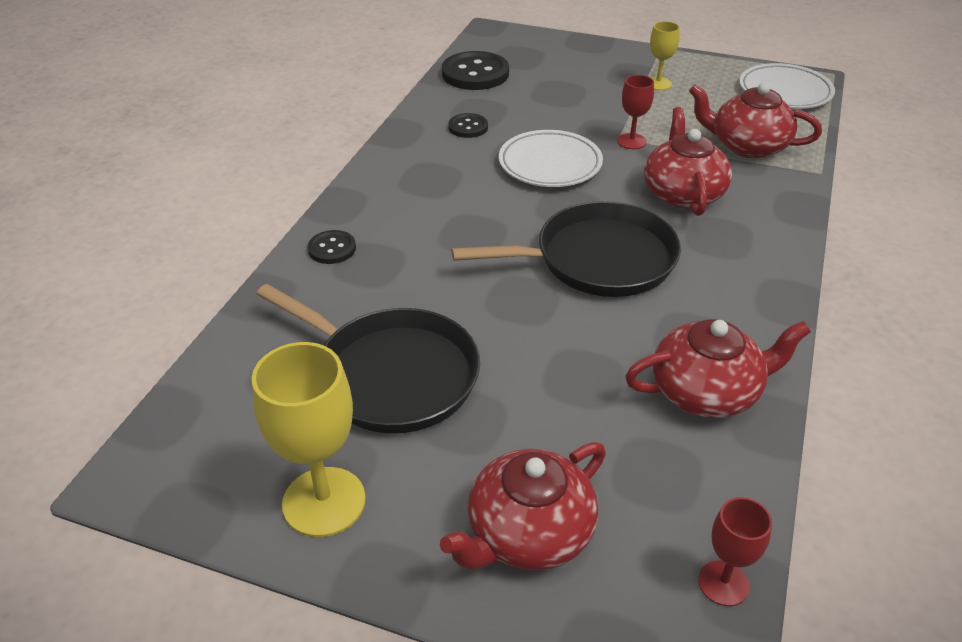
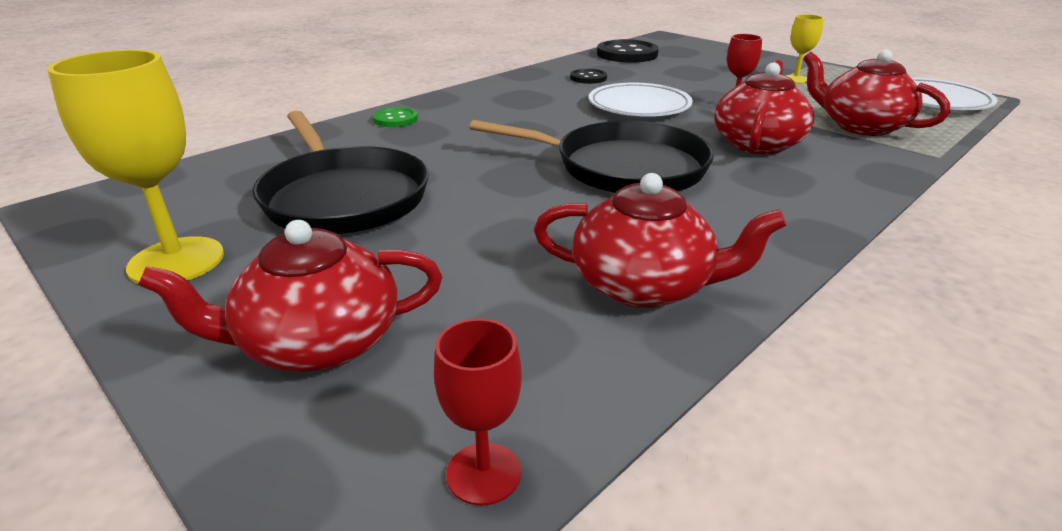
camera: 25 degrees right, 10 degrees down
black button [307,230,356,264] -> green button [373,107,418,127]

